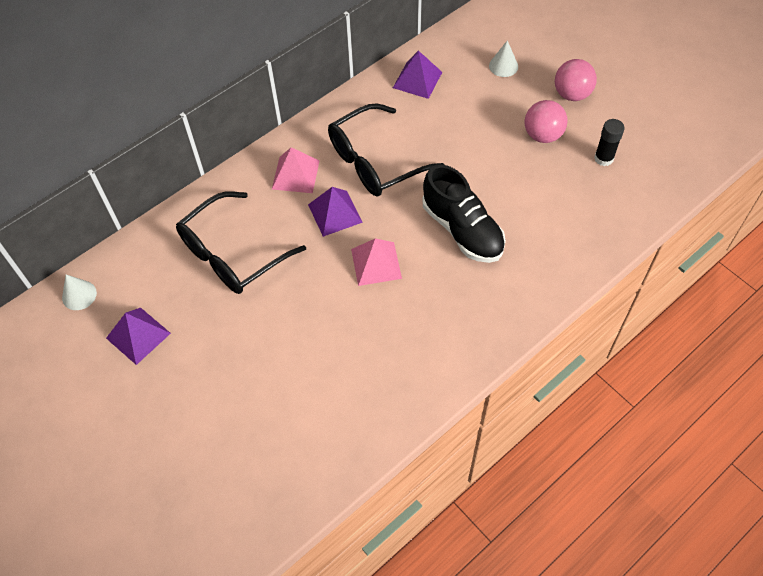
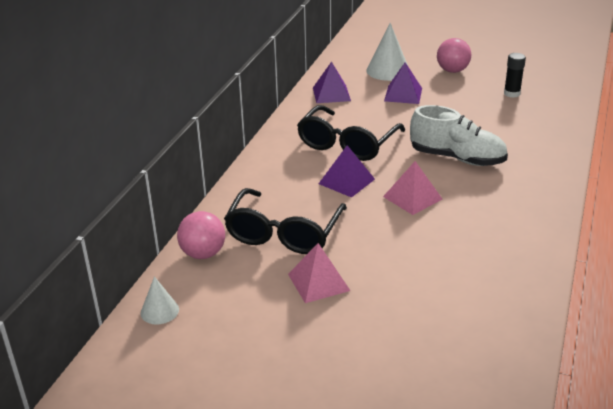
camera: 30 degrees left, 25 degrees down
purple pyramid [106,308,171,365] -> purple pyramid moved to [384,62,422,104]
pink pyramid [272,147,319,193] -> pink pyramid moved to [288,243,350,303]
black shoe [423,165,506,263] -> white shoe [410,105,508,166]
white cone [489,40,518,77] -> white cone [366,23,408,81], size x1.74
pink ball [524,100,568,143] -> pink ball moved to [177,211,225,259]

